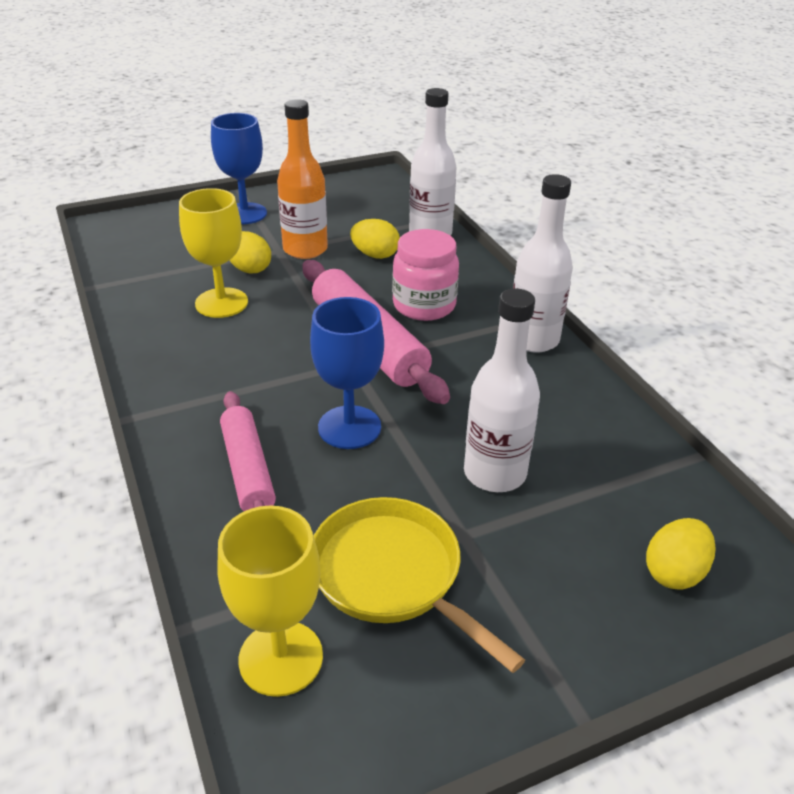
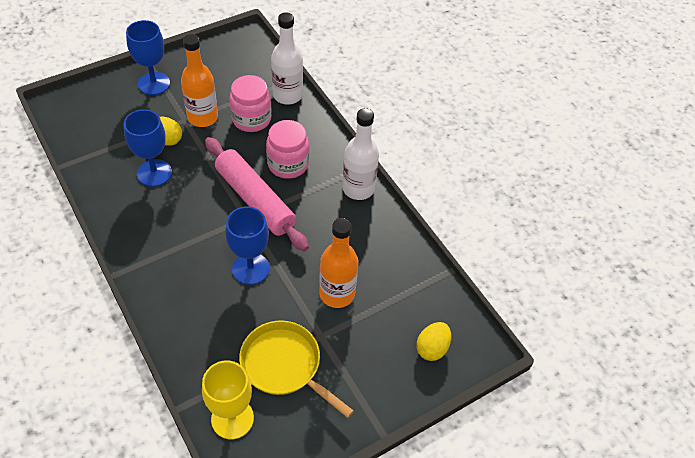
camera: 10 degrees left, 15 degrees up
yellow goblet [179,188,248,318] -> blue goblet [124,109,172,187]
pink rolling pin [220,391,276,511] -> none
yellow egg [350,219,400,259] -> pink jar [229,75,272,132]
white bottle [464,288,540,492] -> orange bottle [319,218,358,308]

